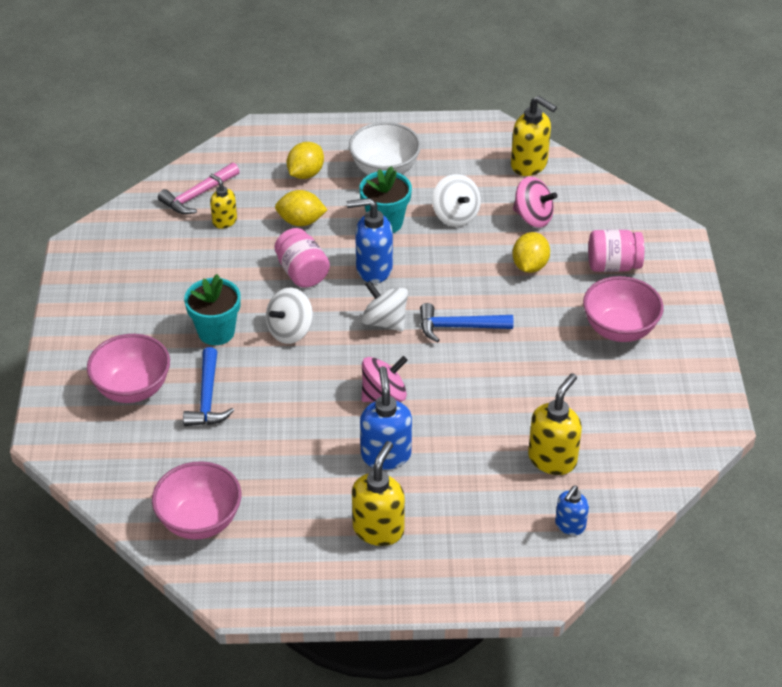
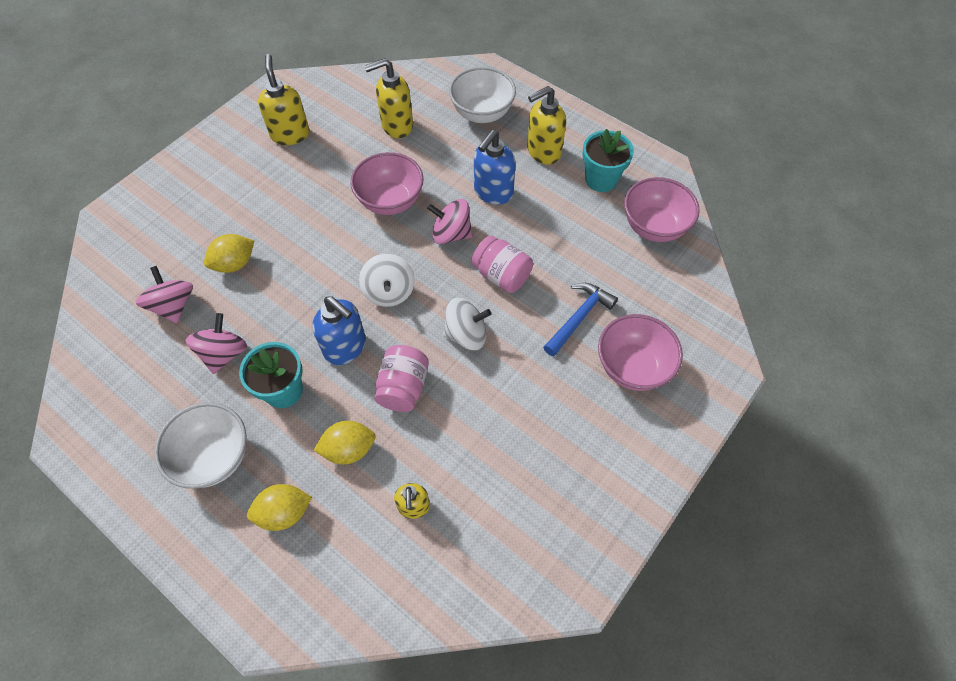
camera: 140 degrees left, 15 degrees up
pink hammer [158,162,240,214] -> none
turquoise flower pot [184,274,241,345] -> turquoise flower pot moved to [582,129,634,192]
yellow lemon [275,190,327,226] -> yellow lemon turned 60 degrees counterclockwise [314,421,376,464]
blue hammer [420,303,514,343] -> none
white spinning top [432,174,481,227] -> pink spinning top [186,313,247,374]
yellow soap dispenser [511,96,557,176] -> yellow soap dispenser moved to [258,54,309,145]
blue soap dispenser [555,486,589,535] -> none
pink bowl [583,276,664,342] -> pink bowl moved to [350,152,424,215]
pink jar [588,229,644,272] -> pink jar moved to [472,235,533,293]
none -> white bowl [449,67,516,123]

